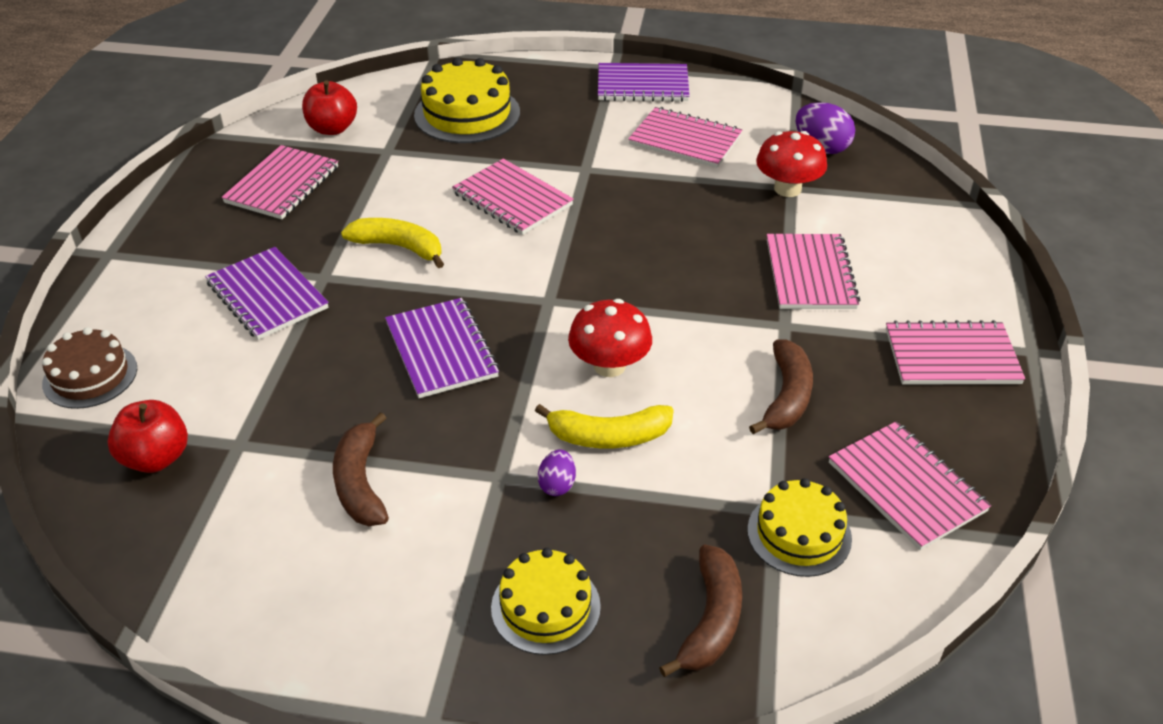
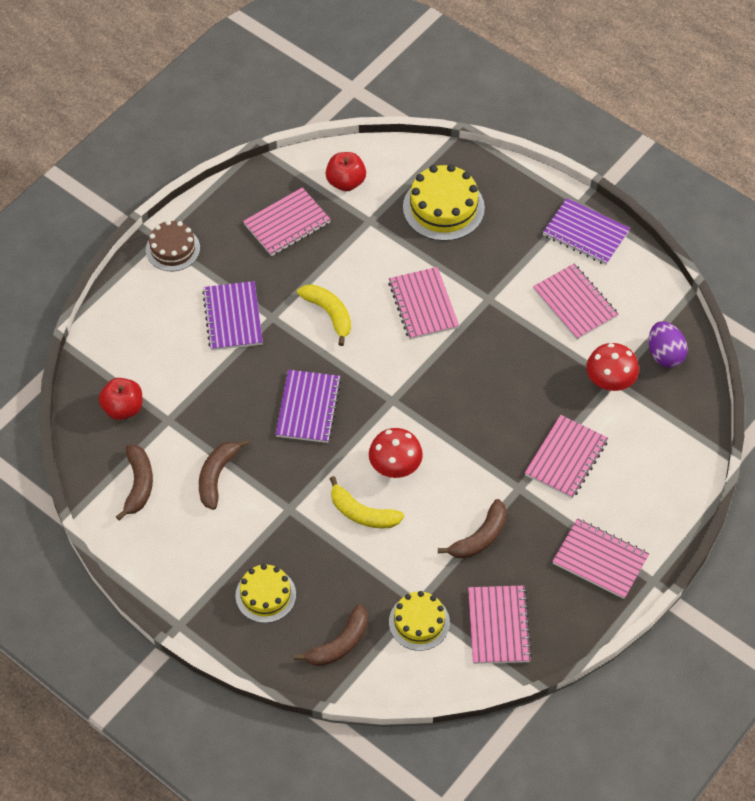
camera: 30 degrees right, 15 degrees up
brown cake [42,327,137,409] -> brown cake moved to [146,220,200,271]
purple egg [538,450,576,496] -> none
none -> brown banana [116,445,153,521]

